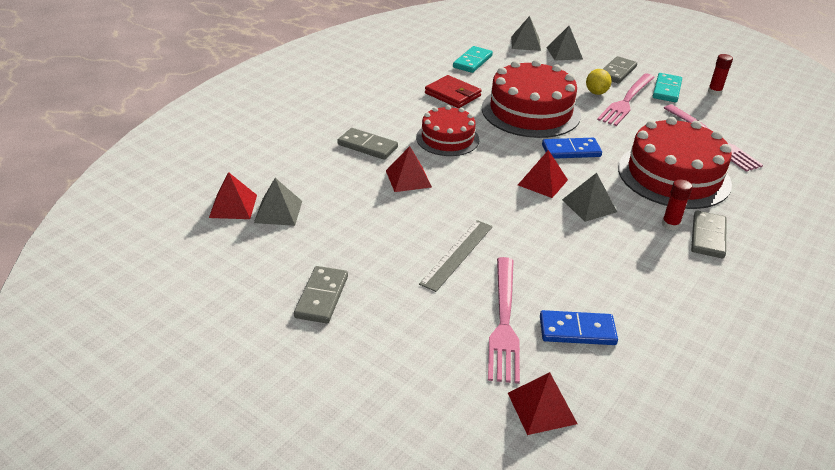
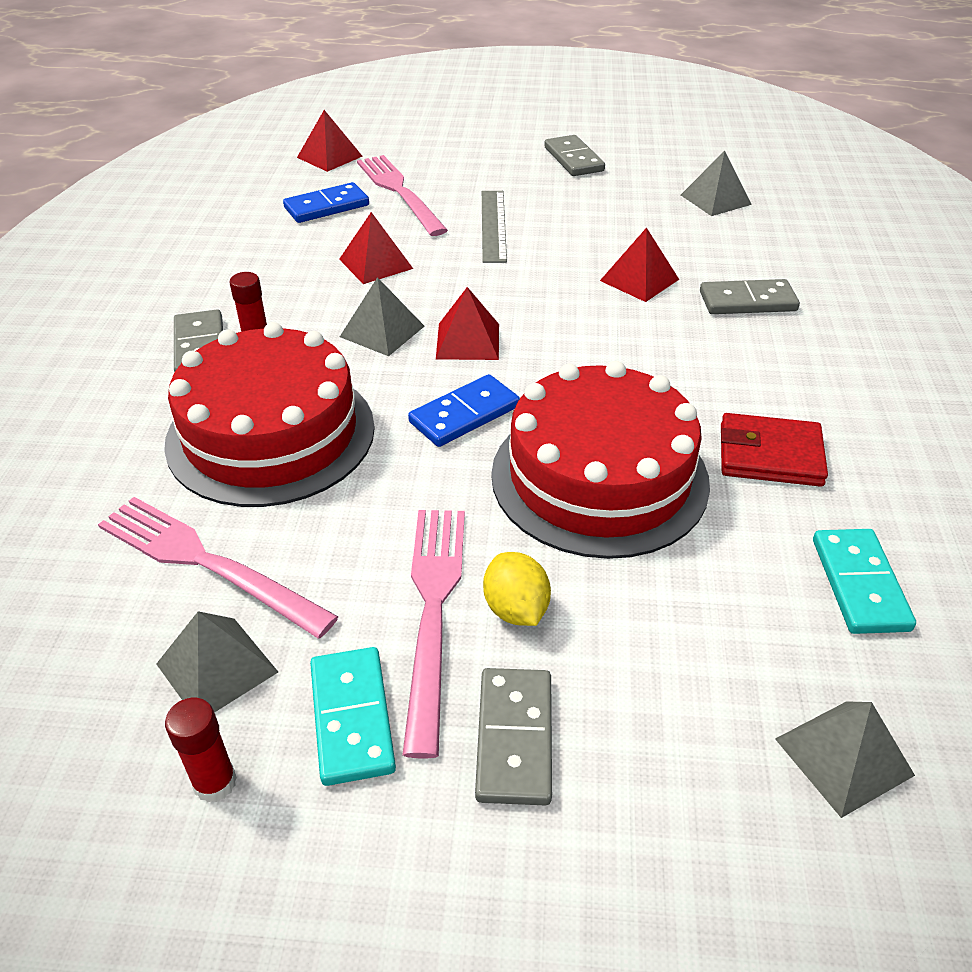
camera: 150 degrees right, 5 degrees up
red pyramid [209,172,257,219] -> red pyramid moved to [339,212,413,284]
red cake [416,105,479,156] -> none
grey pyramid [546,26,583,60] -> grey pyramid moved to [156,611,278,713]

